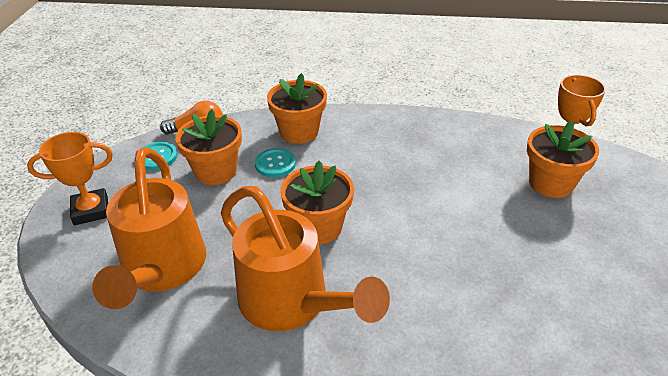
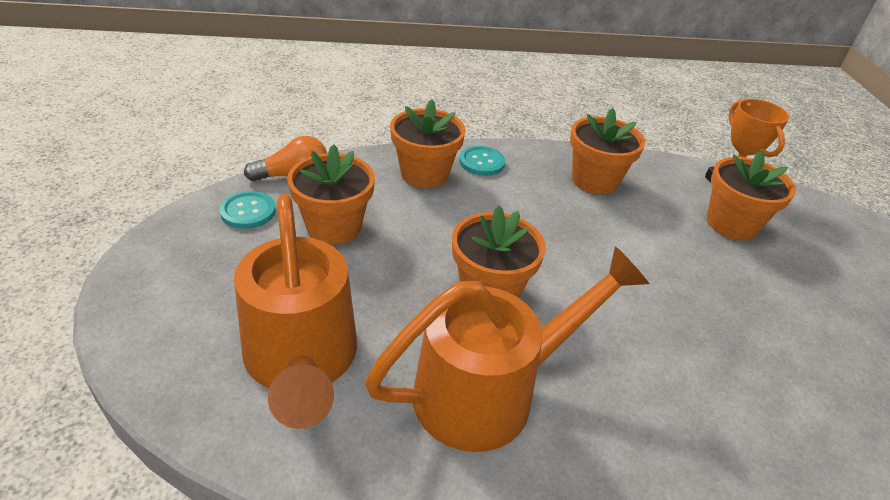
camera: 15 degrees left, 0 degrees up
orange trophy [27,132,113,225] -> none
orange watering can [221,186,390,331] -> orange watering can turned 60 degrees counterclockwise [364,246,649,452]
turquoise button [255,148,296,178] -> turquoise button moved to [459,146,505,176]
none -> orange flower pot [570,108,645,195]

